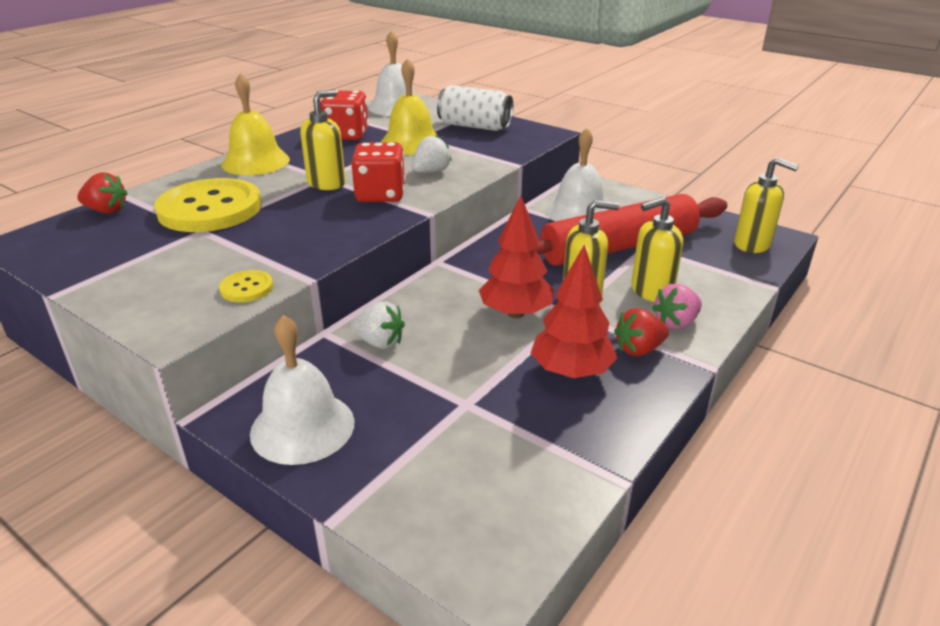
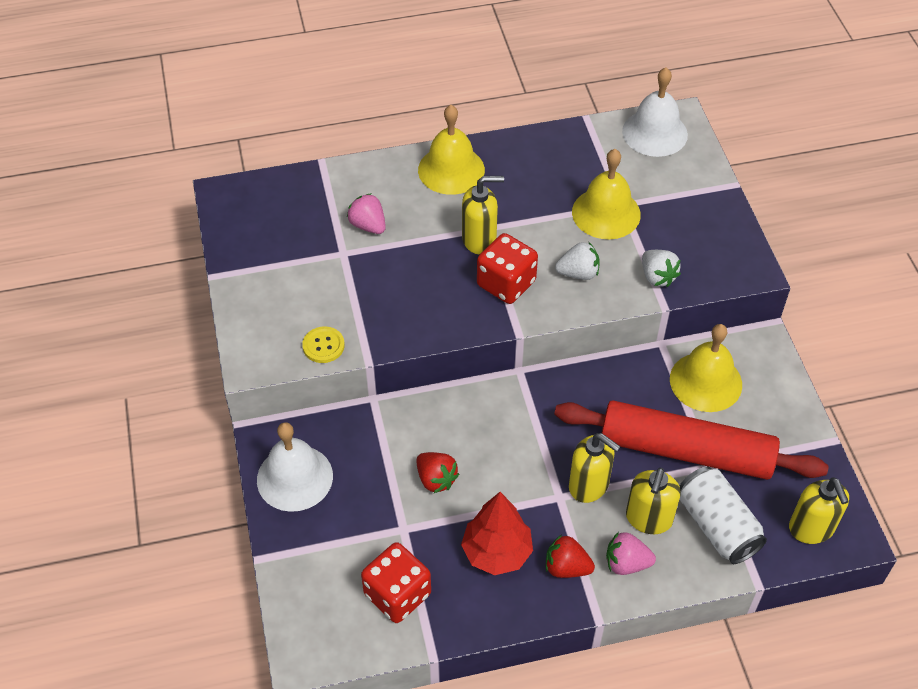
camera: 40 degrees right, 20 degrees up
red strawberry [77,172,128,214] -> red strawberry moved to [416,452,459,493]
yellow button [154,178,261,232] -> pink strawberry [347,193,386,234]
red dice [320,90,369,140] -> red dice moved to [361,542,431,623]
white strawberry [351,301,405,349] -> white strawberry moved to [642,250,681,287]
white can [437,85,513,131] -> white can moved to [680,466,767,564]
red tree [479,195,554,318] -> none
white bell [546,128,610,221] -> yellow bell [670,324,742,412]
yellow soap dispenser [631,197,683,302] -> yellow soap dispenser turned 90 degrees counterclockwise [626,468,681,534]

